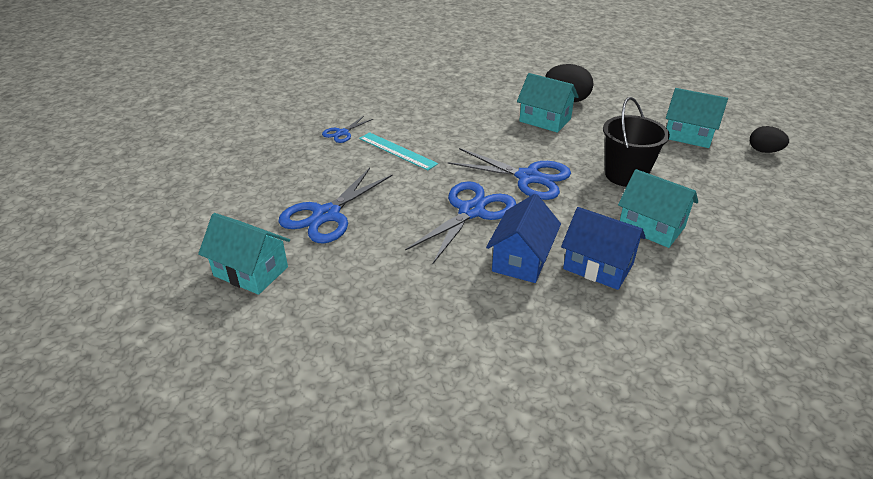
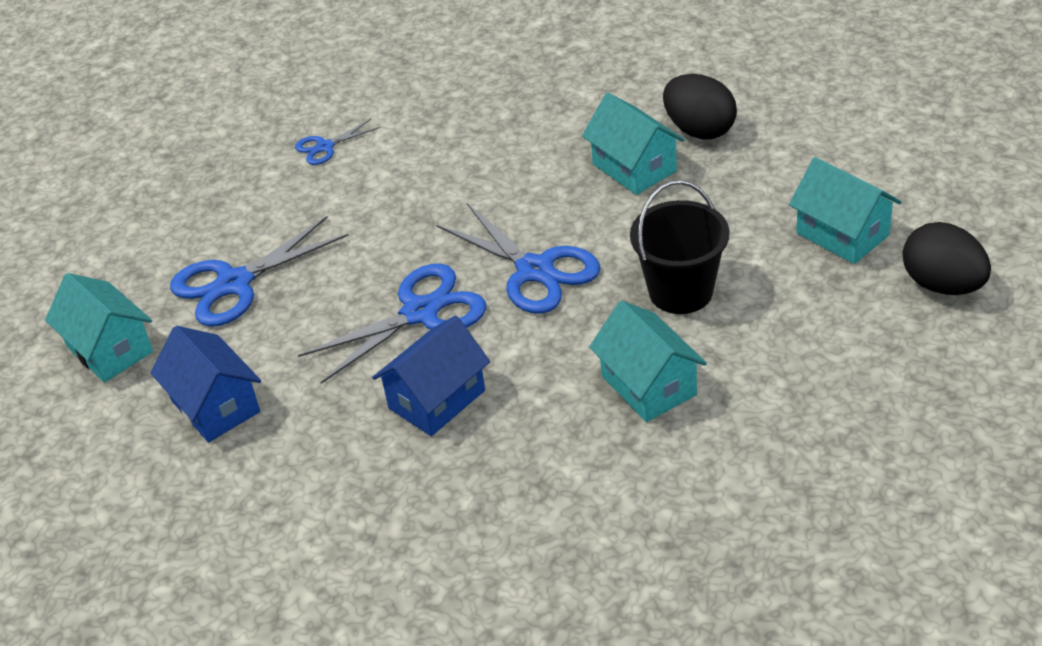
camera: 25 degrees right, 5 degrees up
turquoise ruler [359,132,438,170] -> none
blue house [561,207,646,290] -> blue house moved to [151,326,261,443]
black egg [750,126,789,153] -> black egg [903,222,991,295], size x1.56

